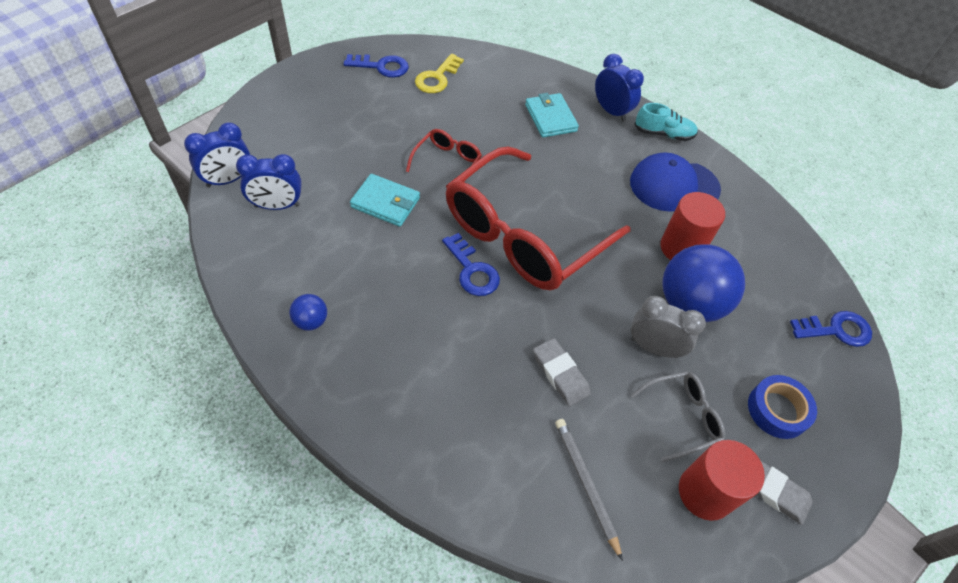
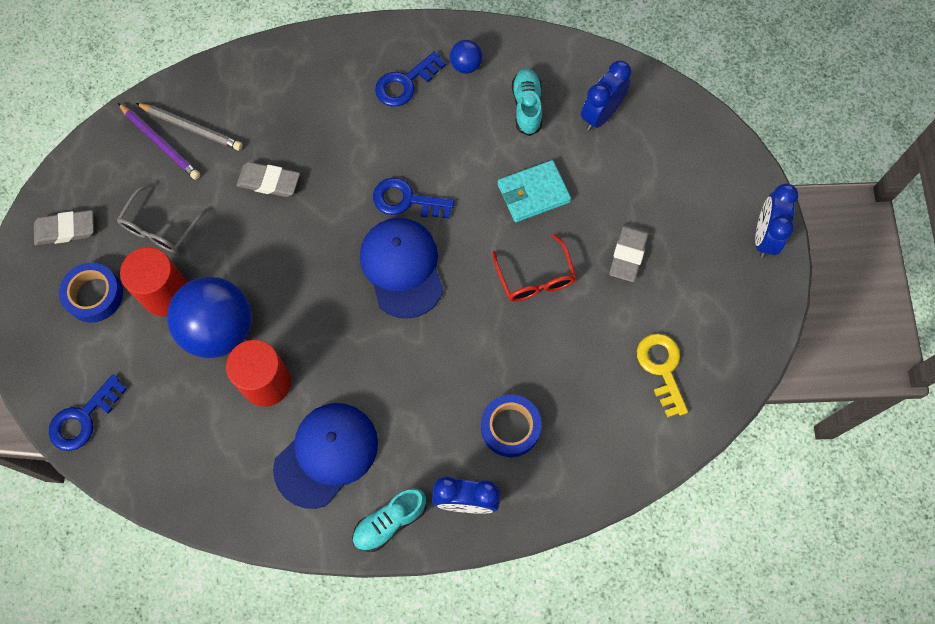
camera: 140 degrees right, 15 degrees up
blue clock [184,123,250,188] -> blue clock moved to [755,184,799,258]
blue key [344,54,409,78] -> blue key moved to [375,51,446,107]
red glasses [446,146,631,291] -> blue cap [360,218,444,319]
turquoise wallet [525,93,579,138] -> blue tape [481,394,542,457]
grey clock [631,296,706,358] -> none
red cylinder [679,440,765,521] -> red cylinder moved to [120,247,187,316]
none -> purple pencil [118,103,200,180]
none -> turquoise shoe [512,68,542,136]
none -> grey eraser [609,224,649,282]

